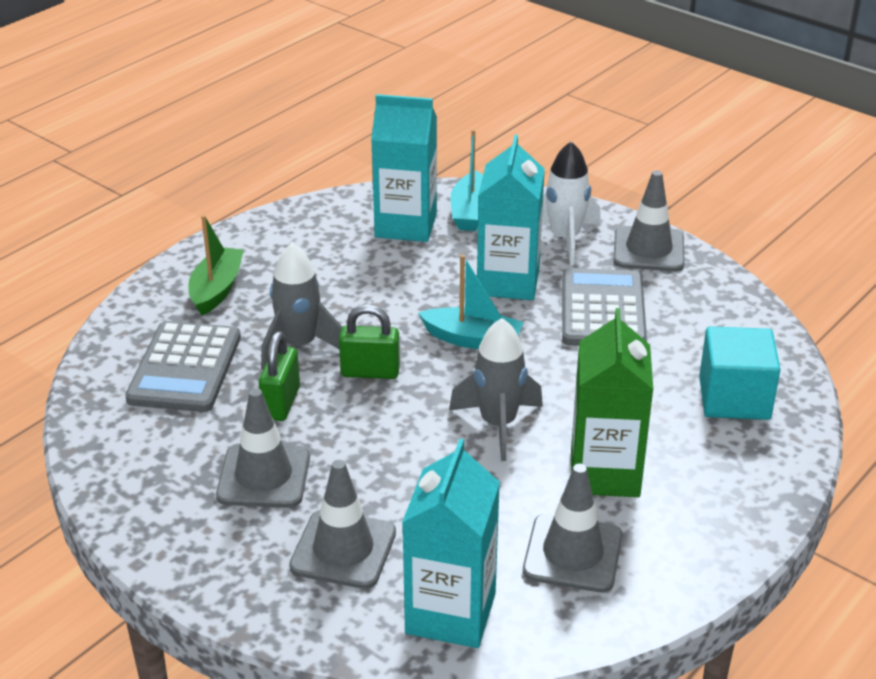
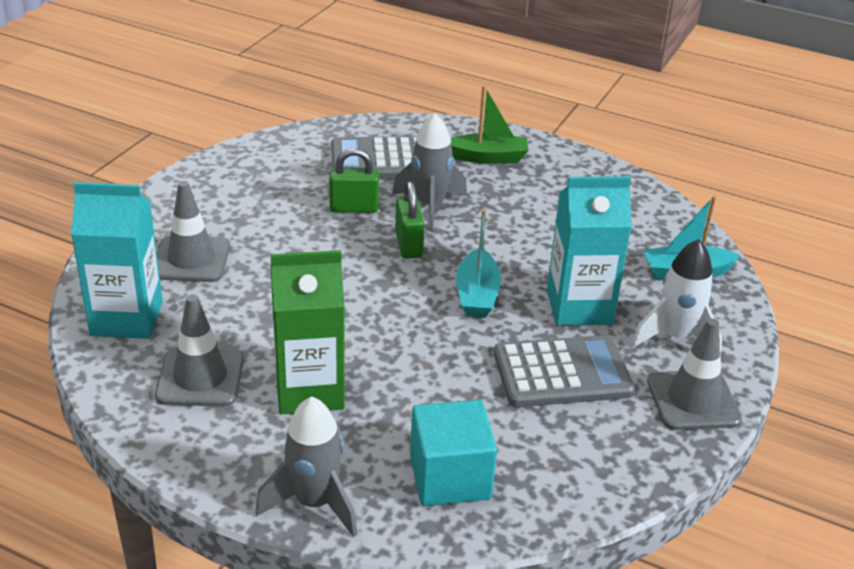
camera: 75 degrees right, 0 degrees up
grey traffic cone [216,388,310,508] -> none
turquoise carton [371,94,437,242] -> none
grey rocket [449,318,543,461] -> grey rocket moved to [255,396,357,537]

